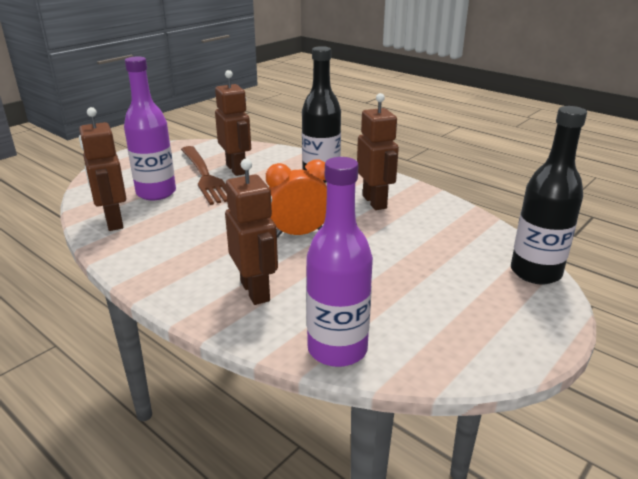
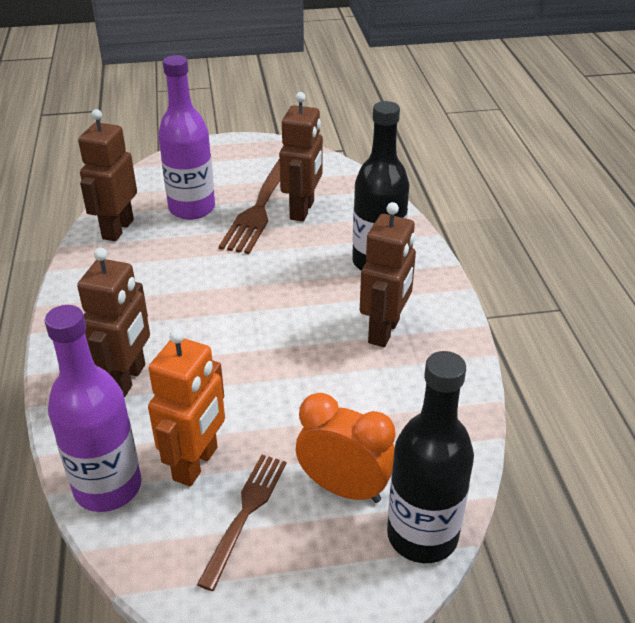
camera: 40 degrees right, 10 degrees up
orange clock [266,160,327,238] -> orange clock moved to [296,393,395,503]
none -> orange robot [148,329,225,486]
none -> brown fork [197,455,287,591]

